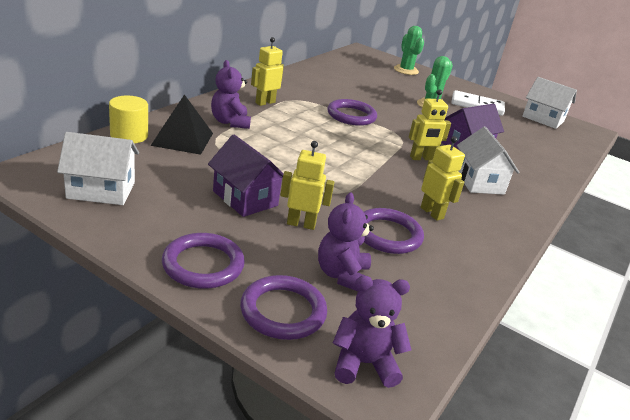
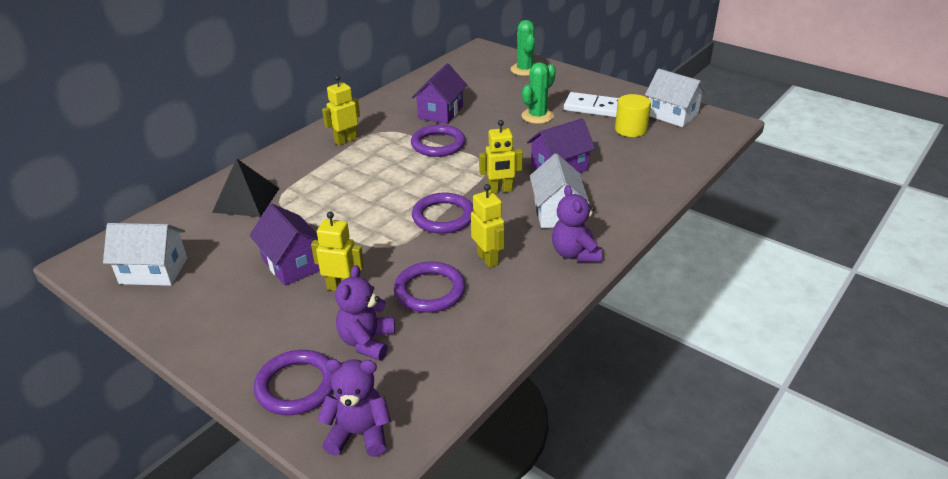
camera: 10 degrees right, 5 degrees up
yellow cylinder [109,96,148,144] -> yellow cylinder moved to [615,94,651,137]
purple ring [162,233,245,289] -> purple ring moved to [412,193,474,234]
purple teddy bear [211,60,251,129] -> purple teddy bear moved to [552,185,602,262]
none -> purple house [411,64,467,124]

